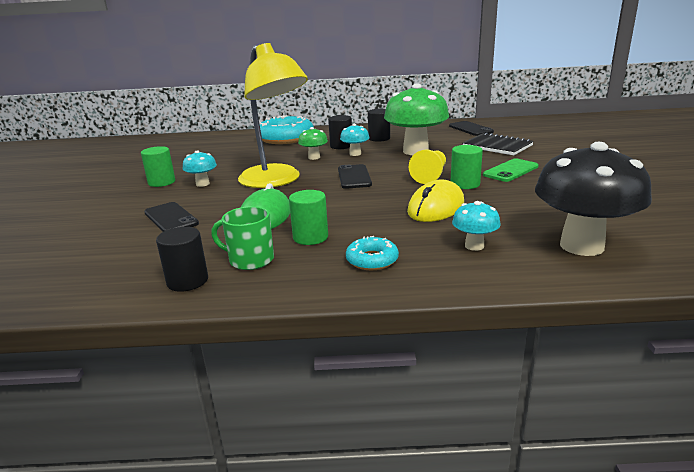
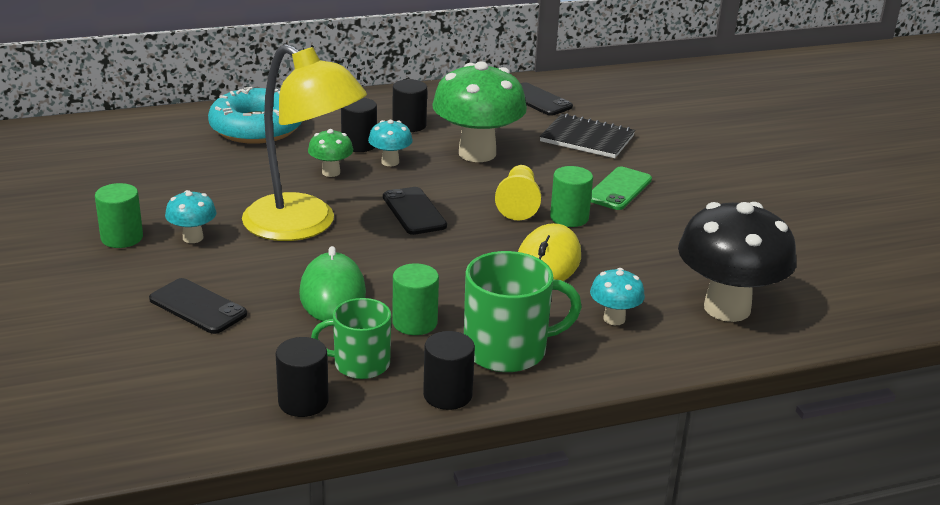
camera: 20 degrees left, 5 degrees up
turquoise donut [346,236,399,270] -> green mug [464,251,582,372]
none -> black cylinder [423,331,475,410]

